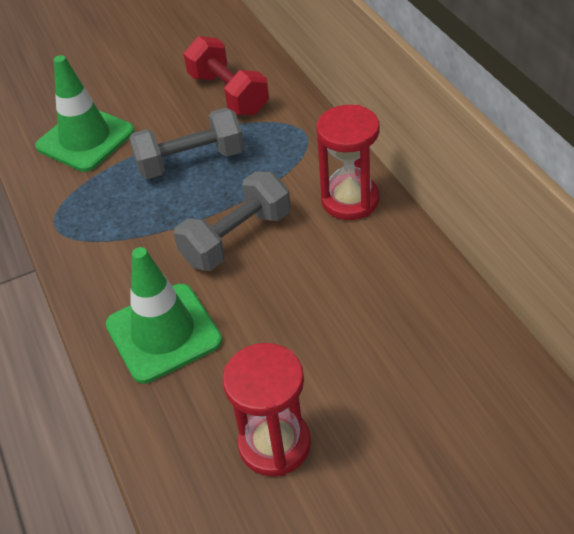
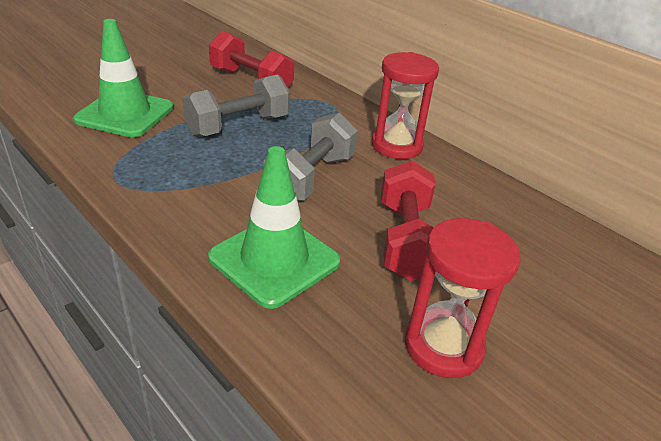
camera: 25 degrees left, 10 degrees down
none -> red dumbbell [381,160,436,281]

